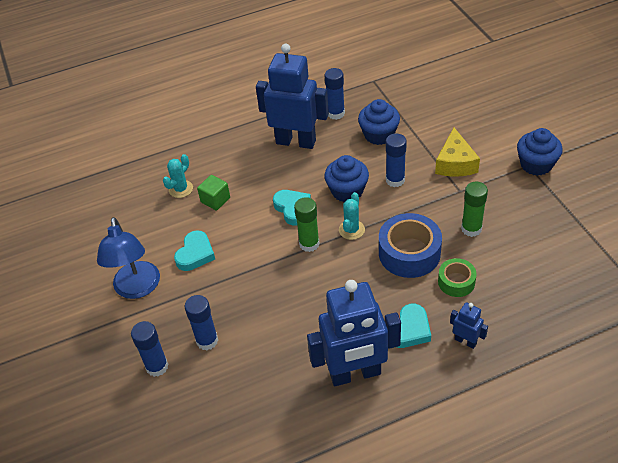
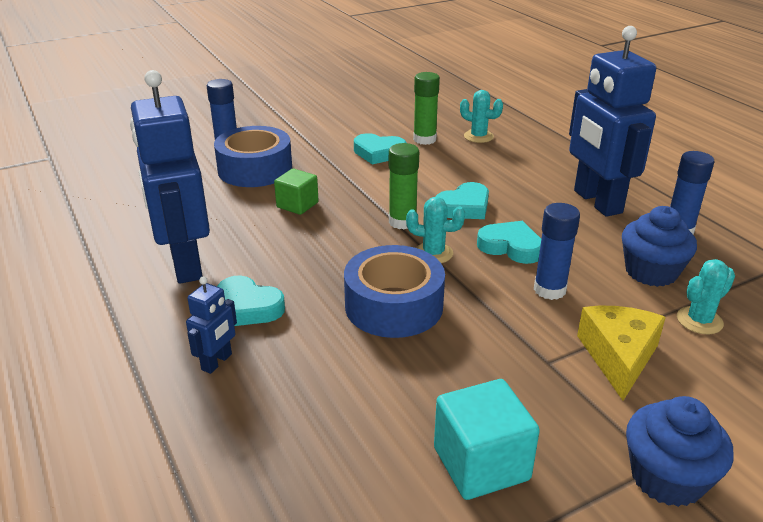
camera: 80 degrees right, 15 degrees down
blue lamp [97,217,160,299] -> none
blue glue stick [185,295,218,350] -> blue tape [214,126,292,187]
green cube [197,175,230,210] -> green cube moved to [274,169,319,215]
blue robot [256,44,329,149] -> blue robot turned 150 degrees clockwise [569,26,656,217]
blue cupcake [324,155,369,202] -> turquoise heart [477,221,541,264]
yellow cheese [435,128,480,177] -> yellow cheese turned 105 degrees clockwise [577,306,666,401]
green tape [438,258,477,297] -> none
green glue stick [461,181,488,237] -> green glue stick moved to [413,72,440,145]
none -> turquoise cube [434,379,540,500]
none -> turquoise cactus [677,259,735,334]

